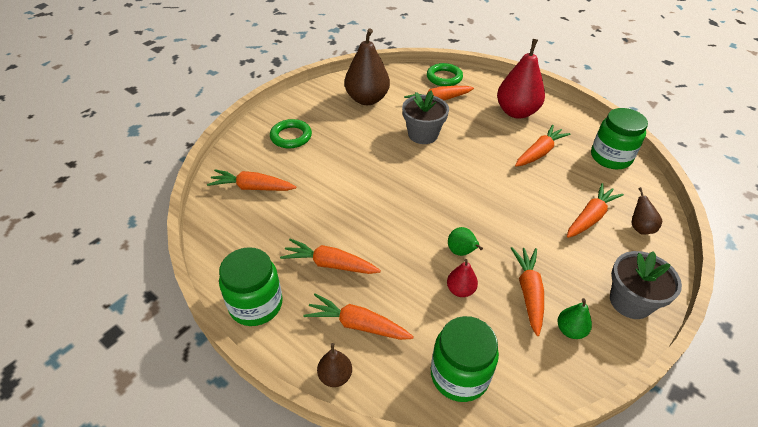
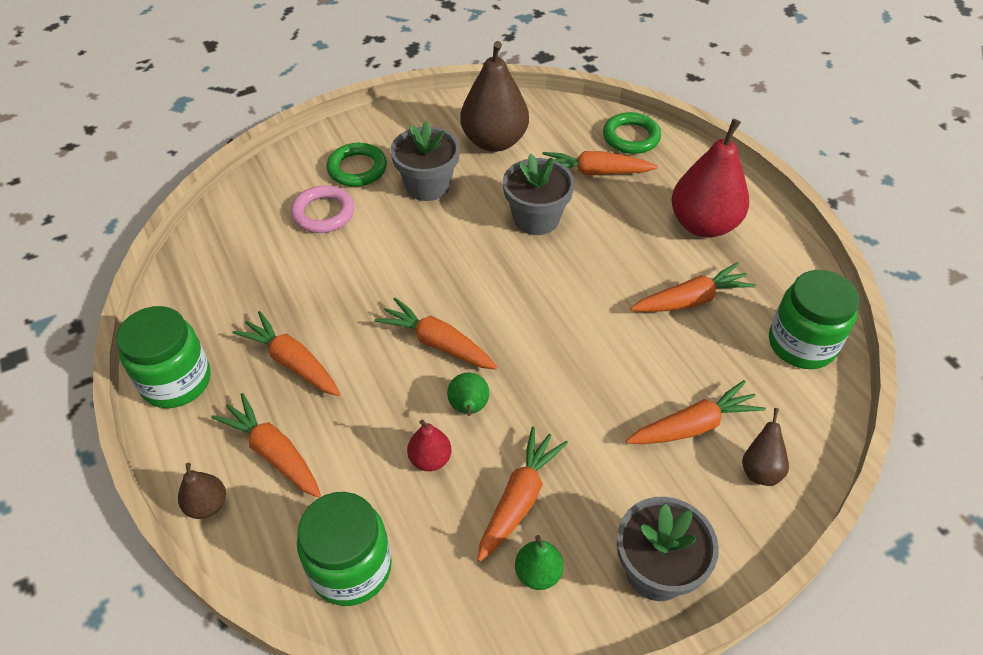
camera: 25 degrees right, 5 degrees up
orange carrot [207,169,296,191] -> orange carrot moved to [374,298,498,370]
none -> pink ring [291,185,354,233]
none -> grey flower pot [390,121,460,201]

